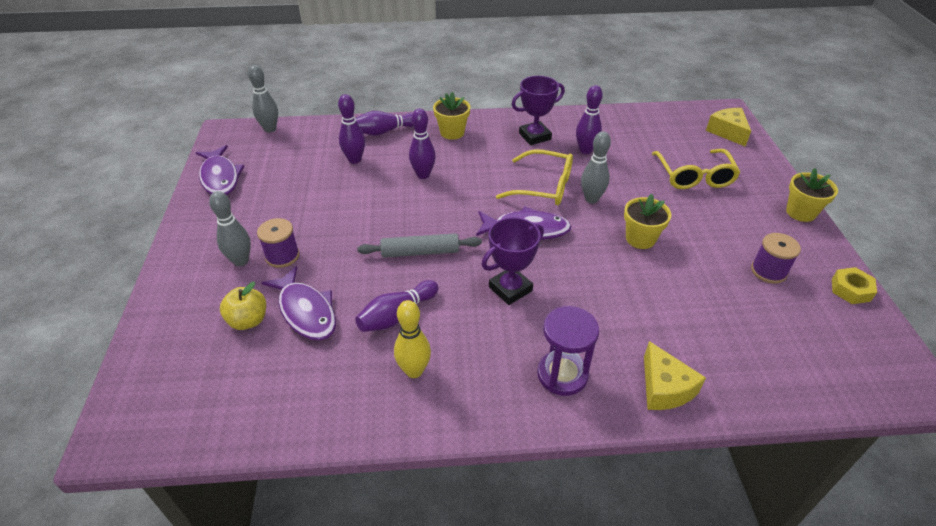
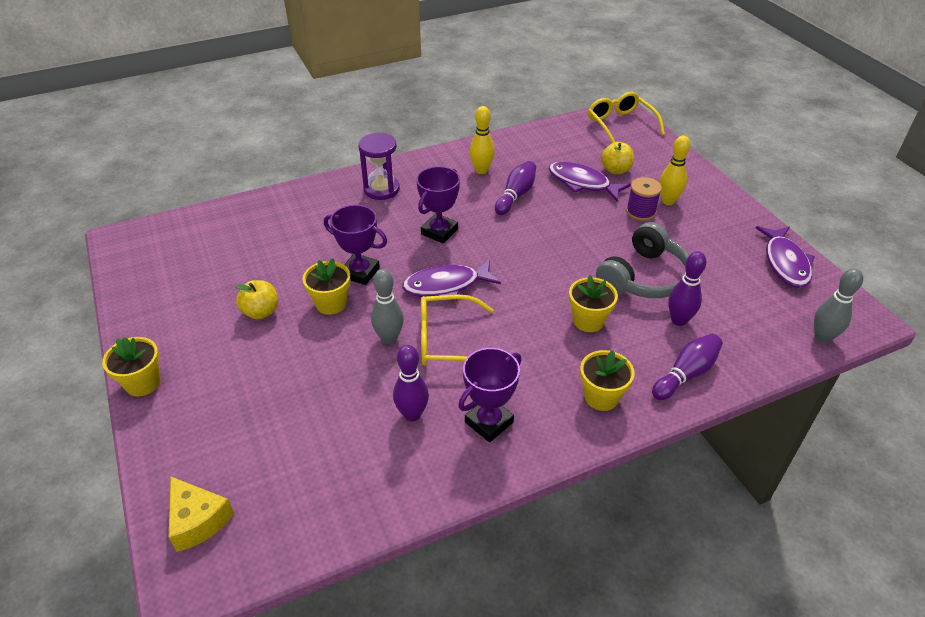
camera: 160 degrees right, 0 degrees up
purple fish [196,145,245,195] -> purple fish turned 135 degrees counterclockwise [756,226,815,288]
grey bowling pin [209,191,251,266] -> yellow bowling pin [659,136,690,205]
grey rolling pin [357,233,482,258] -> none
purple bowling pin [409,108,436,179] -> yellow flower pot [569,275,618,332]
yellow cheese [644,341,706,410] -> none
yellow glasses [652,149,740,189] -> yellow glasses moved to [588,92,665,143]
purple spool [751,233,801,284] -> none
yellow nut [832,267,877,304] -> none
none -> yellow apple [235,280,278,319]
none -> purple trophy [324,205,387,285]
none -> grey headphones [596,222,689,298]

